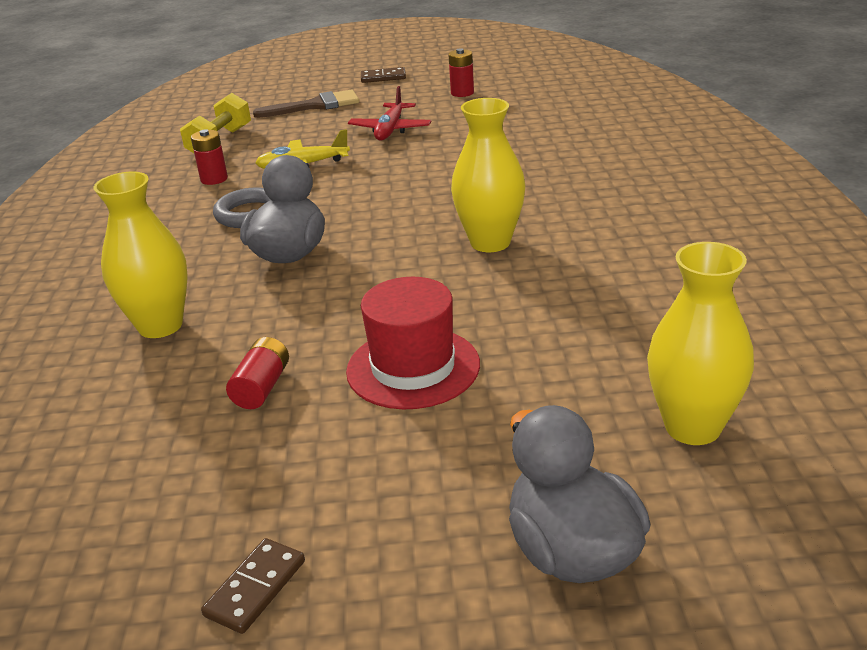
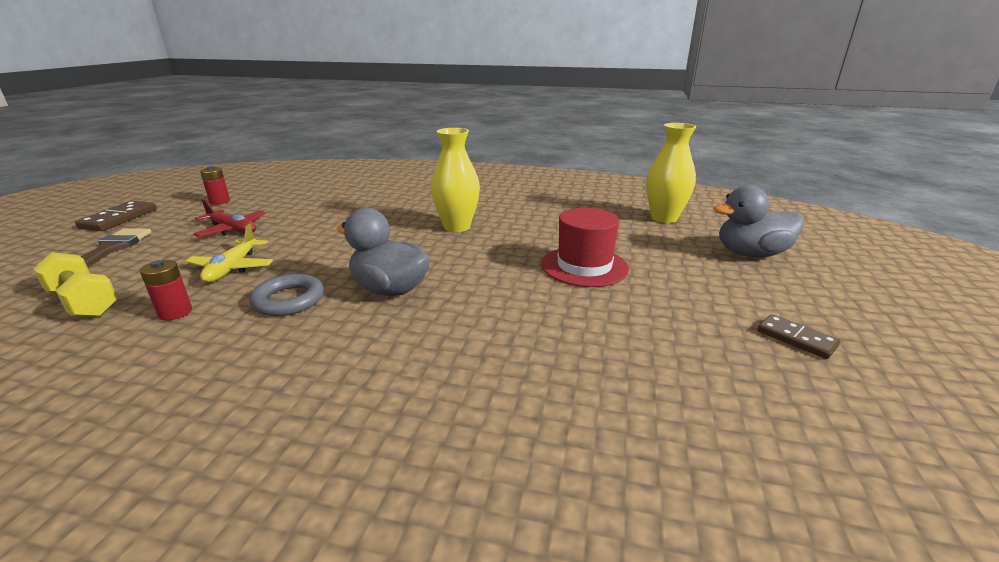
camera: 75 degrees left, 5 degrees down
yellow vase [94,172,188,338] -> none
red battery [226,337,289,409] -> none
brown domino [361,67,406,83] -> brown domino [75,201,157,231], size x1.51

